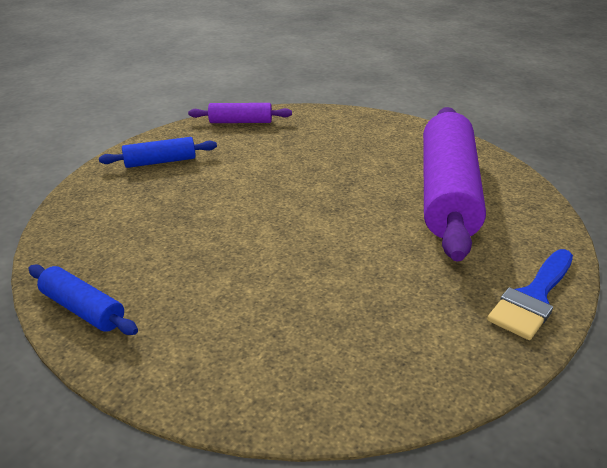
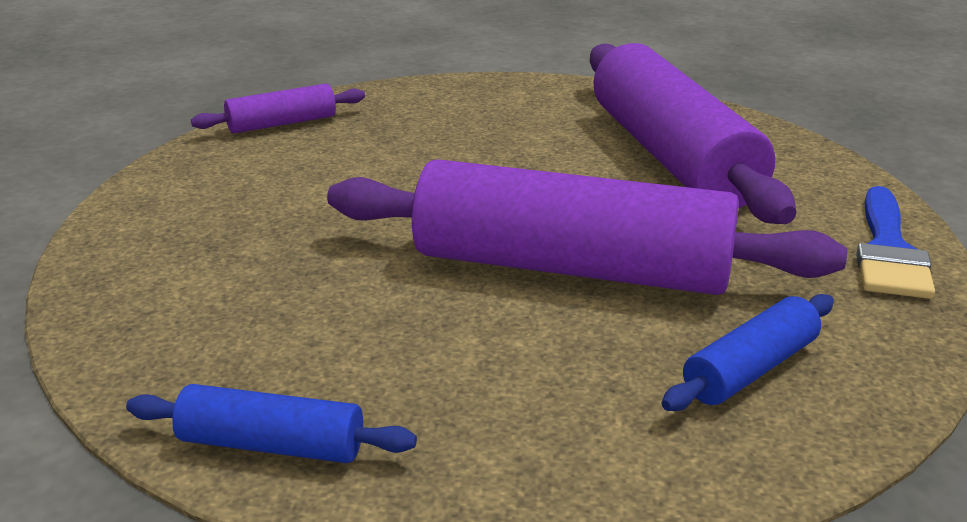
camera: 25 degrees left, 5 degrees down
blue rolling pin [99,137,217,168] -> blue rolling pin moved to [662,294,834,411]
none -> purple rolling pin [327,159,847,295]

